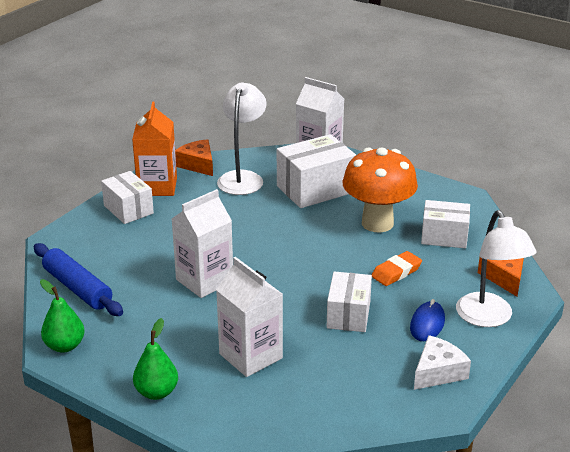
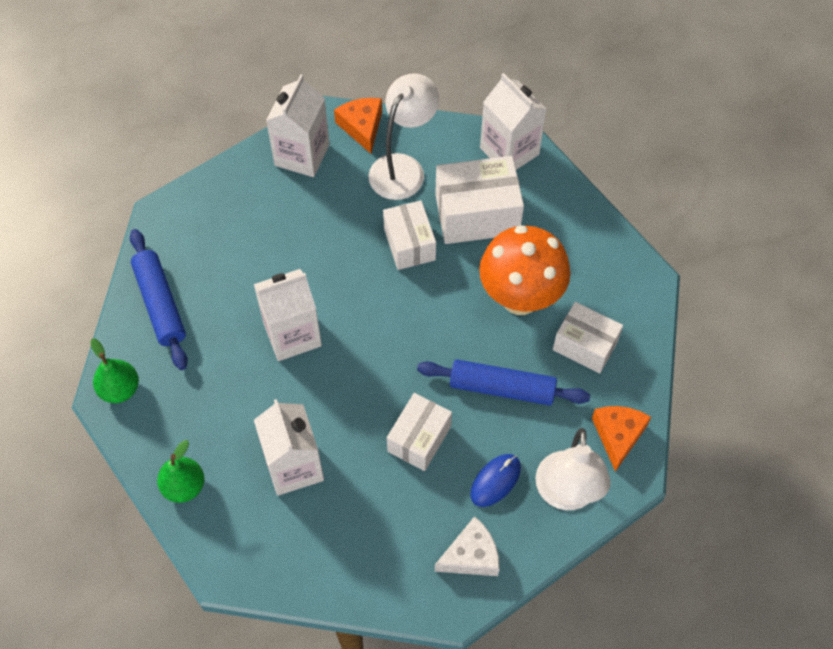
camera: 20 degrees right, 30 degrees up
white box [101,171,154,224] -> white box moved to [383,200,436,270]
orange carton [132,102,177,196] -> white carton [266,74,330,177]
orange eraser [372,251,422,286] -> blue rolling pin [417,359,590,406]

